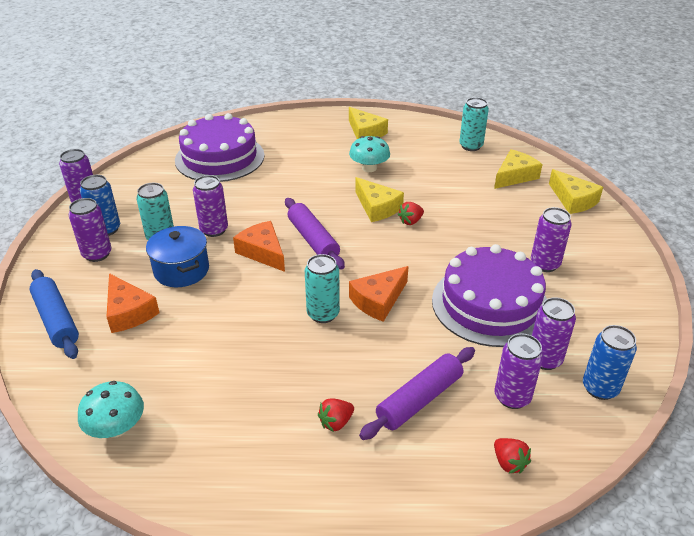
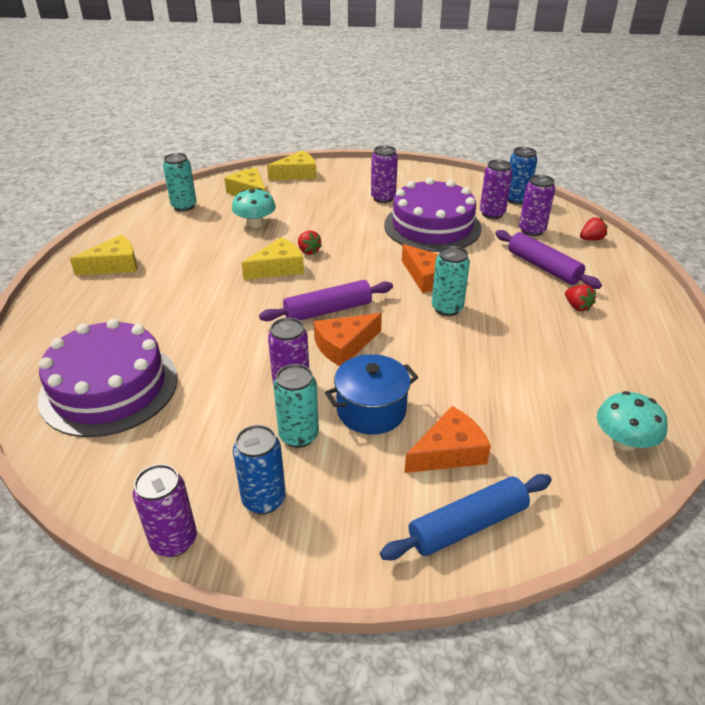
camera: 85 degrees left, 0 degrees up
purple can [69,198,112,262] -> none
turquoise mushroom [349,136,390,172] -> turquoise mushroom moved to [232,188,276,228]

